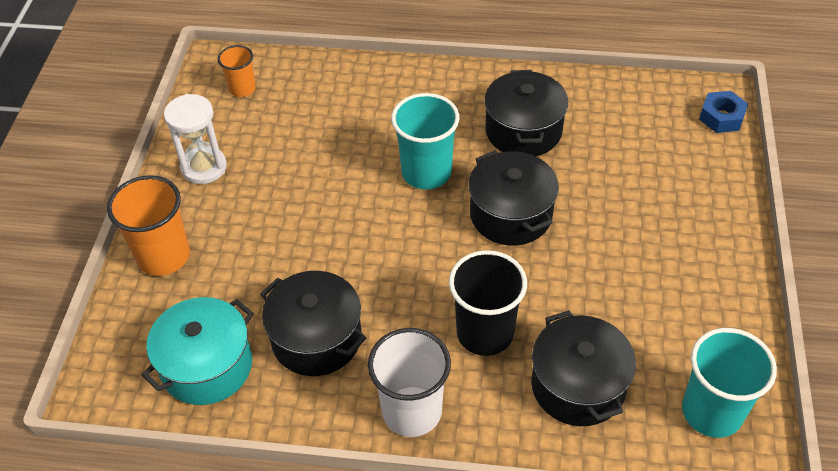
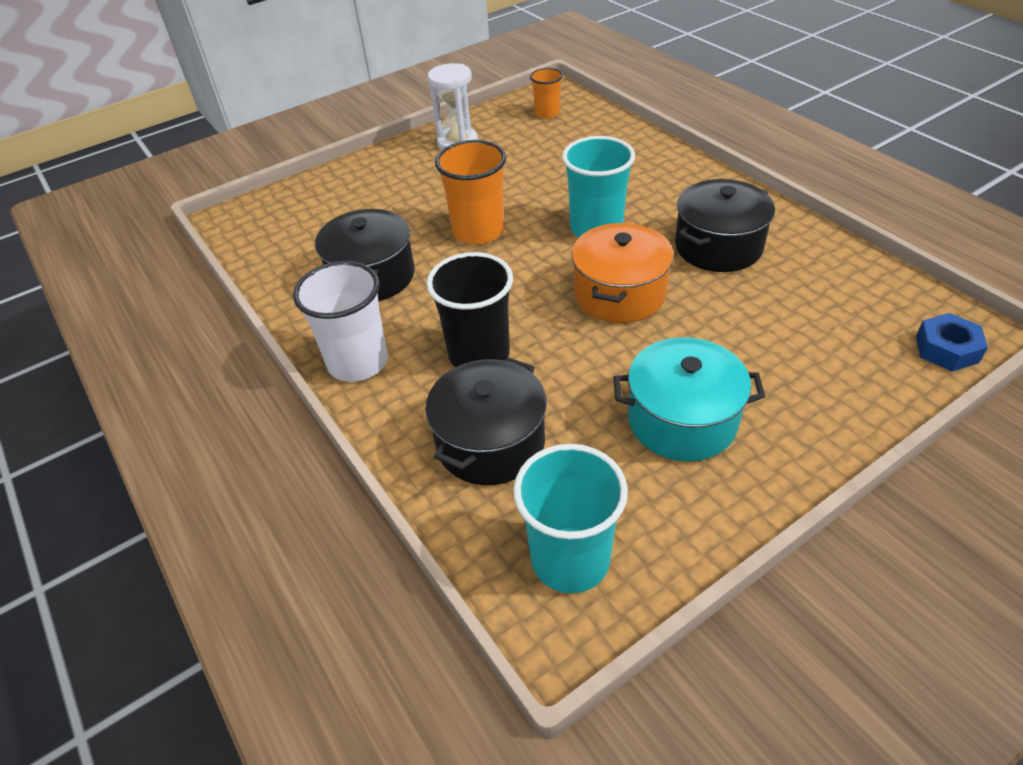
camera: 50 degrees right, 5 degrees down
orange cup [107,175,190,276] -> orange cup moved to [435,140,506,244]
turquoise pot [142,297,254,405] -> turquoise pot moved to [613,337,765,462]
black pot [468,150,559,246] -> orange pot [572,223,674,323]

